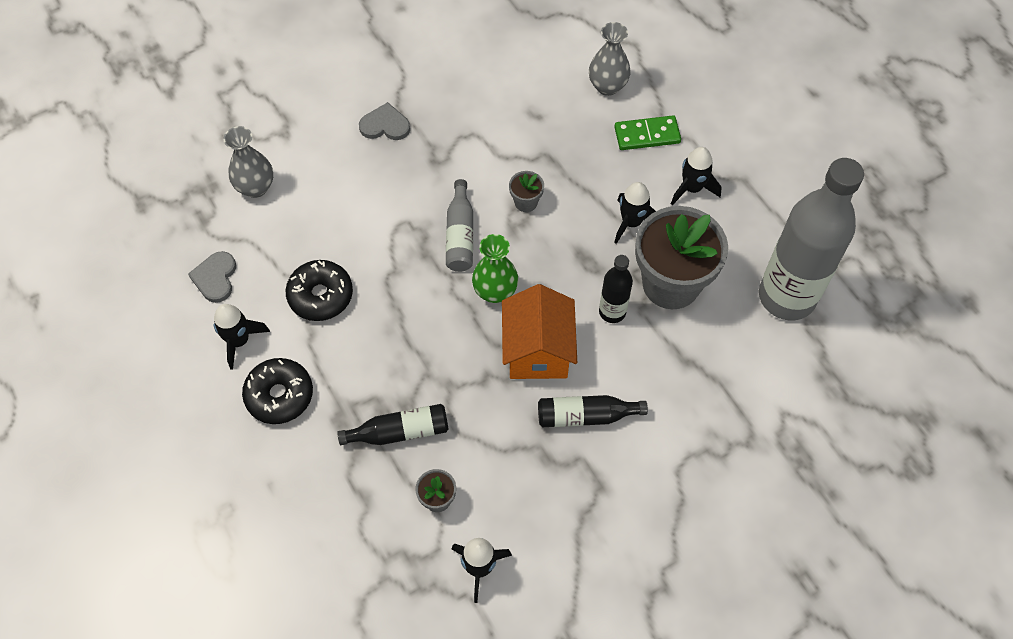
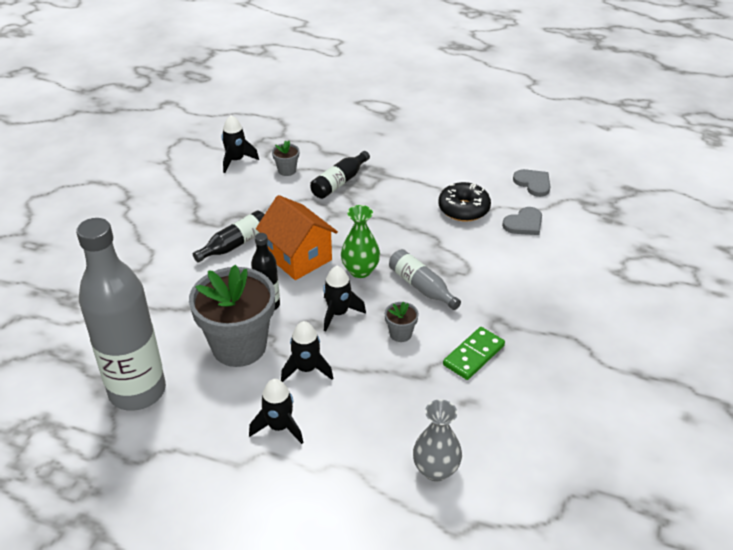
camera: 140 degrees right, 20 degrees down
black rocket [214,304,270,370] -> black rocket moved to [323,266,366,332]
grey vase [224,126,273,198] -> none
black donut [242,358,313,424] -> none
grey heart [359,102,410,140] -> grey heart moved to [502,207,542,235]
green domino [614,115,681,150] -> green domino moved to [443,327,505,380]

